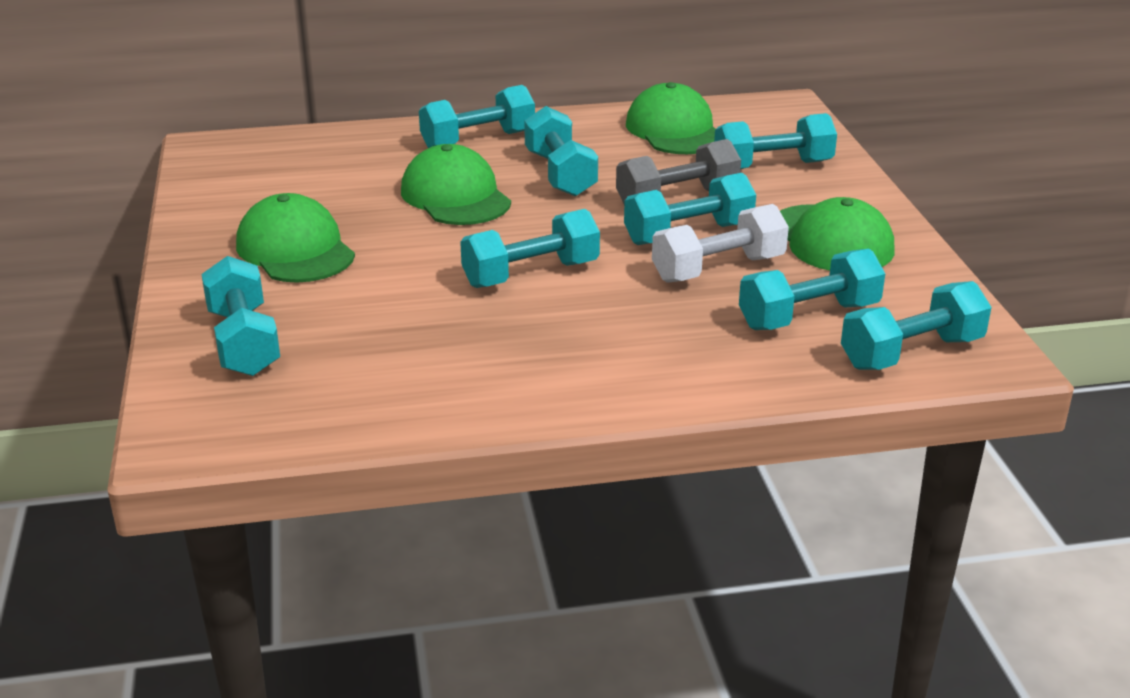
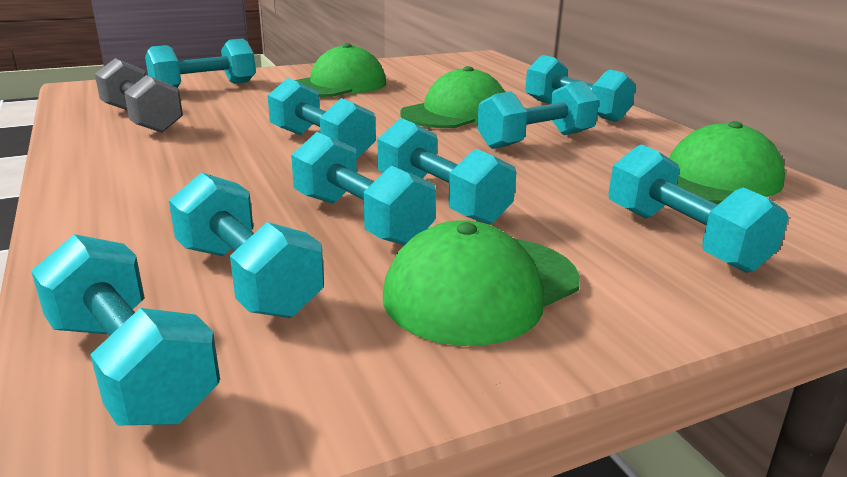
camera: 75 degrees right, 5 degrees down
grey dumbbell [616,139,741,203] -> grey dumbbell moved to [95,58,183,133]
white dumbbell [652,204,789,283] -> turquoise dumbbell [291,132,436,245]

